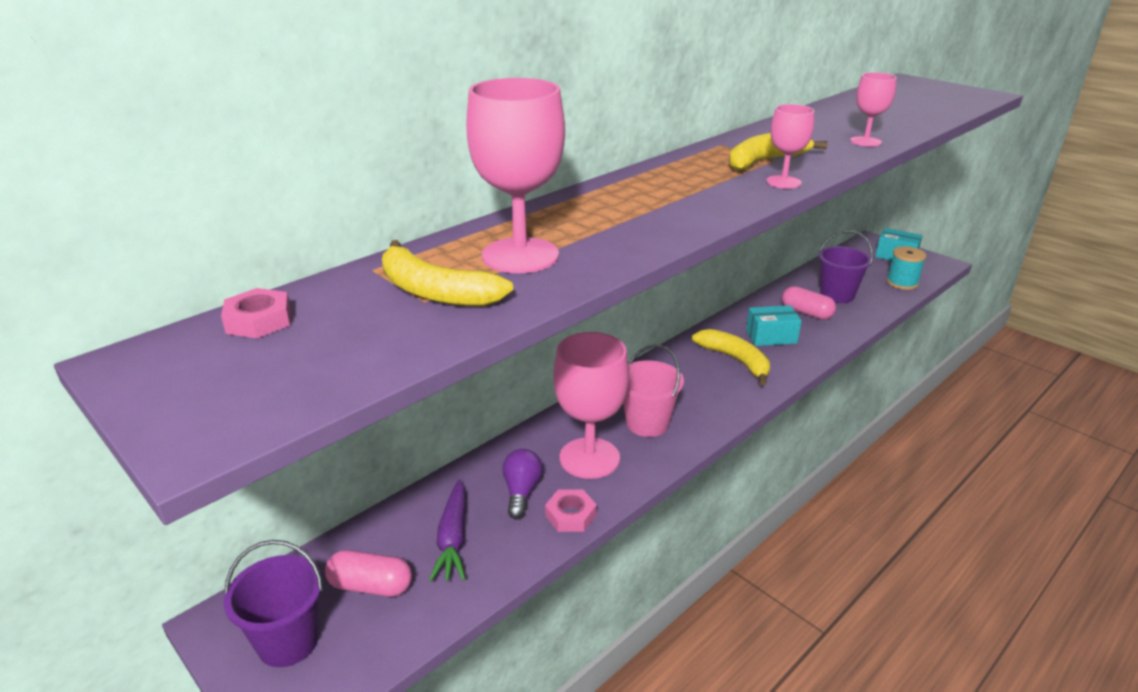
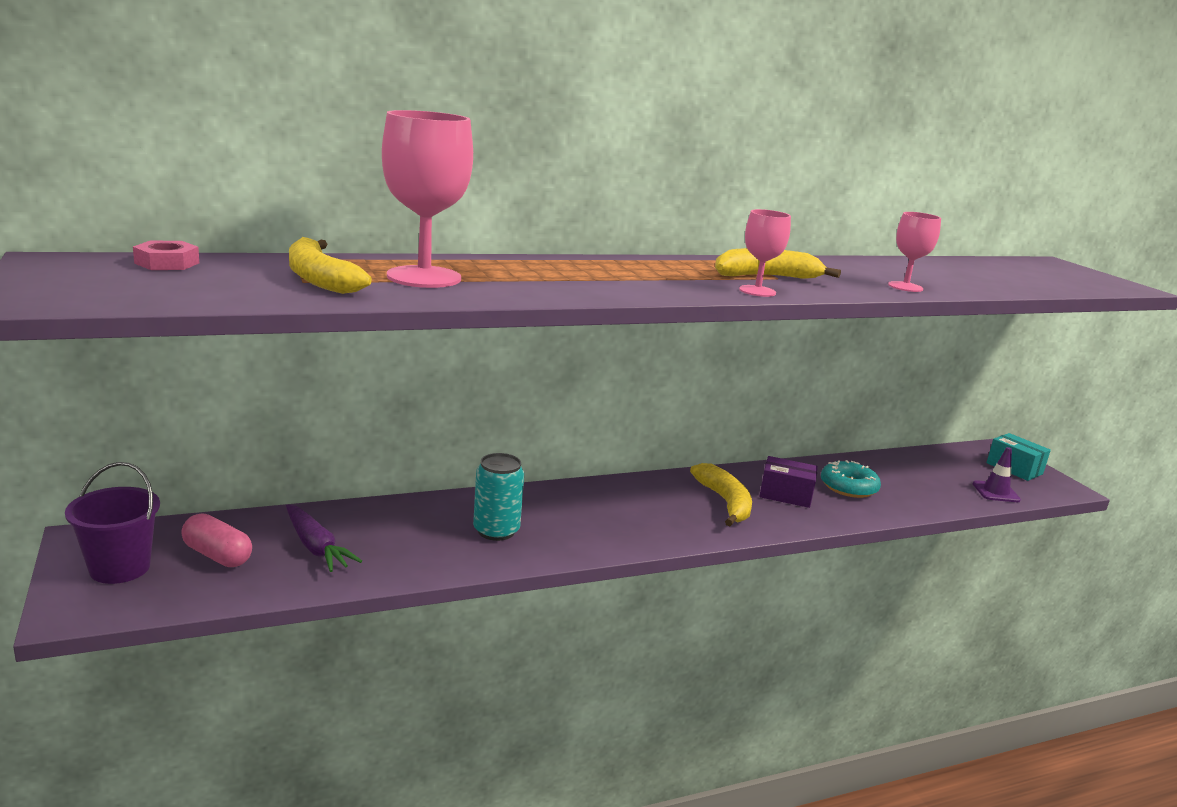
camera: 20 degrees right, 10 degrees down
purple carrot [429,479,465,582] -> purple carrot turned 60 degrees counterclockwise [286,504,362,572]
purple light bulb [502,449,543,519] -> none
pink nut [545,489,597,532] -> none
pink goblet [553,332,629,479] -> turquoise can [473,453,524,541]
pink bucket [623,344,684,437] -> none
turquoise box [746,305,802,346] -> purple box [759,456,818,508]
pink capsule [782,286,836,320] -> turquoise donut [821,460,881,498]
purple bucket [818,230,873,303] -> none
turquoise spool [886,246,926,290] -> purple traffic cone [973,447,1021,502]

